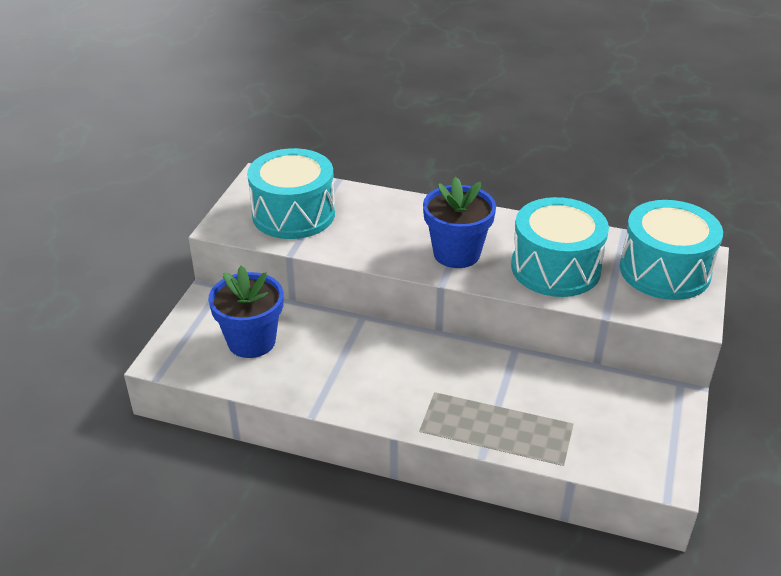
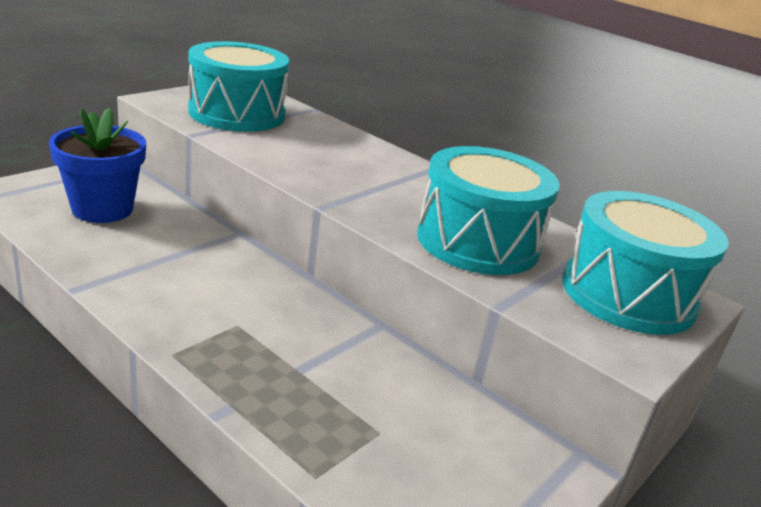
camera: 20 degrees right, 10 degrees down
blue flower pot [423,177,496,268] -> none

